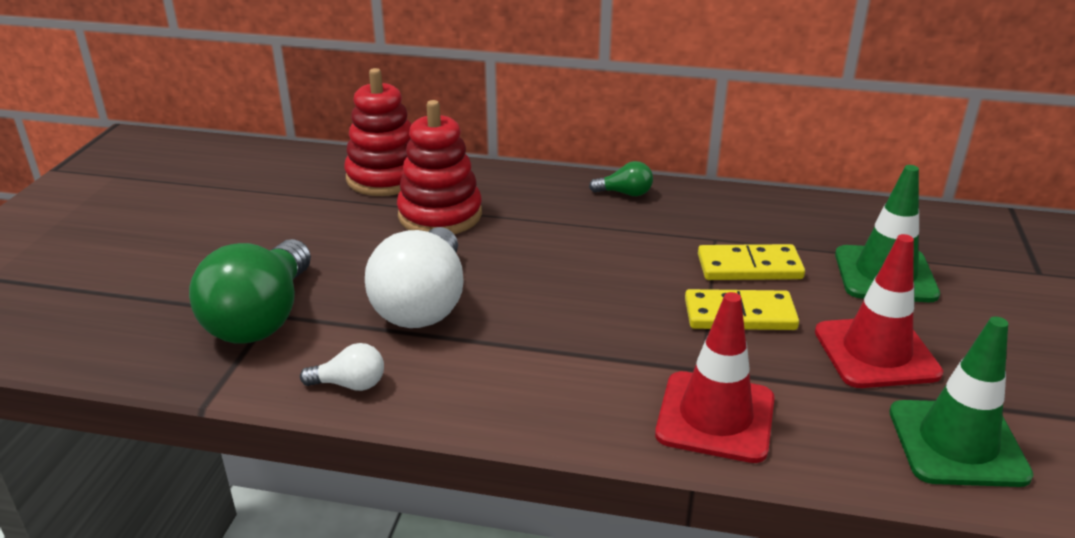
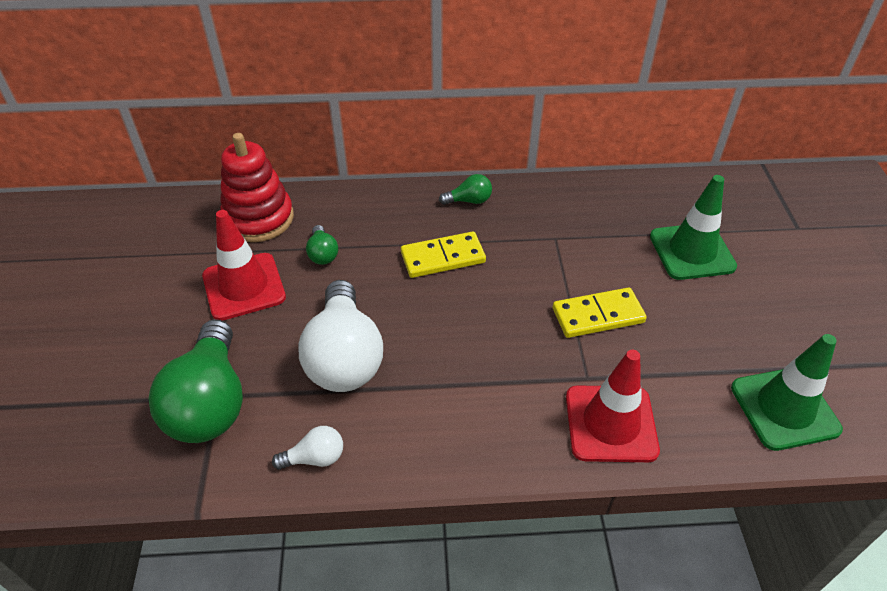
camera: 15 degrees left, 15 degrees up
red stacking toy [397,100,482,234] -> green light bulb [306,225,338,265]
yellow domino [698,244,805,280] -> yellow domino moved to [401,232,486,278]
red traffic cone [815,234,943,388] -> red traffic cone moved to [202,210,286,321]

